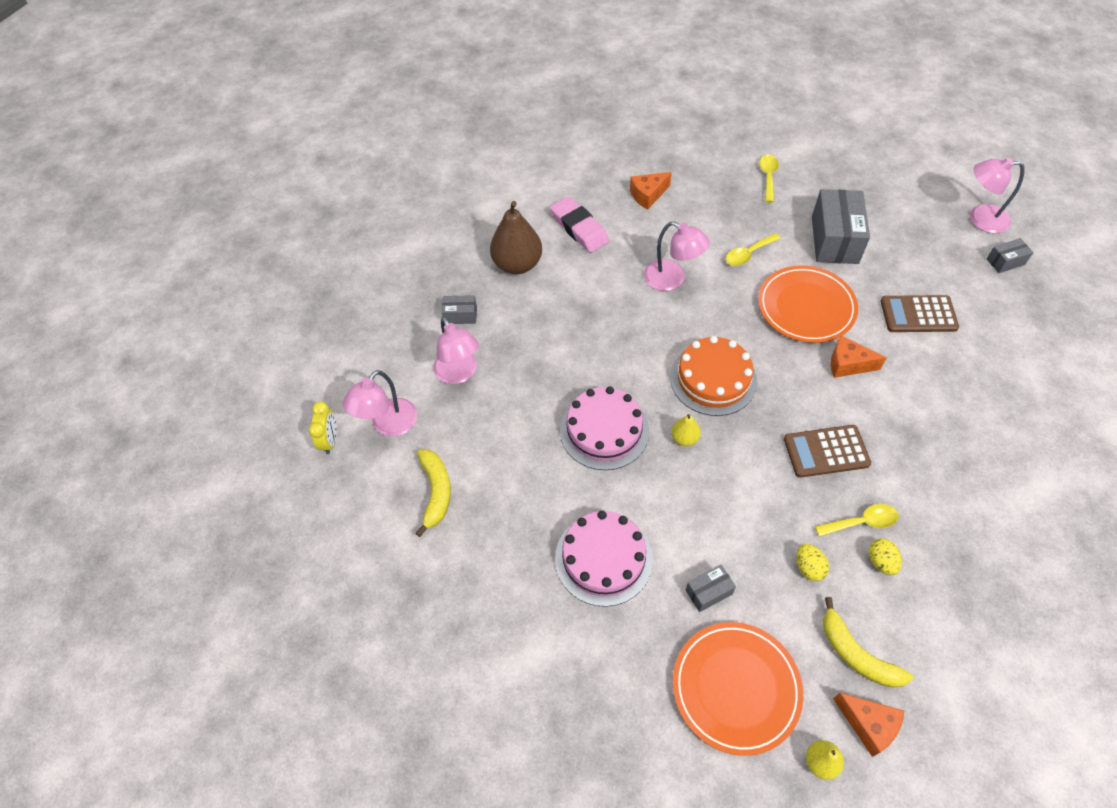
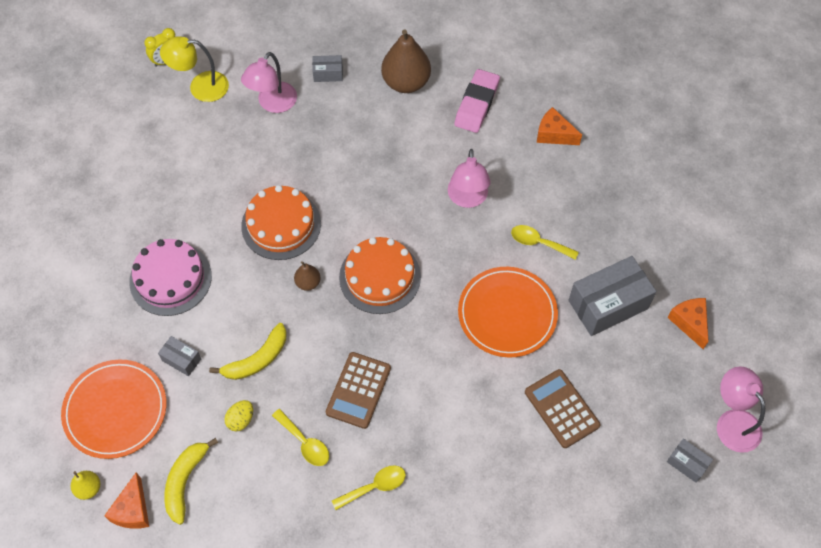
camera: 55 degrees right, 5 degrees up
pink lamp [343,370,417,437] -> yellow lamp [160,36,229,102]
yellow banana [415,449,451,537] -> yellow banana moved to [209,323,286,380]
grey box [442,295,477,324] -> grey box turned 60 degrees counterclockwise [312,55,343,82]
pink cake [560,386,649,470] -> orange cake [241,185,321,260]
yellow pear [672,414,701,446] -> brown pear [294,261,320,291]
yellow spoon [759,155,779,203] -> yellow spoon moved to [332,465,406,510]
brown calculator [784,425,871,478] -> brown calculator turned 120 degrees counterclockwise [326,352,391,429]
orange cheese [831,335,886,378] -> orange cheese moved to [668,298,708,350]
yellow egg [869,539,902,575] -> none

